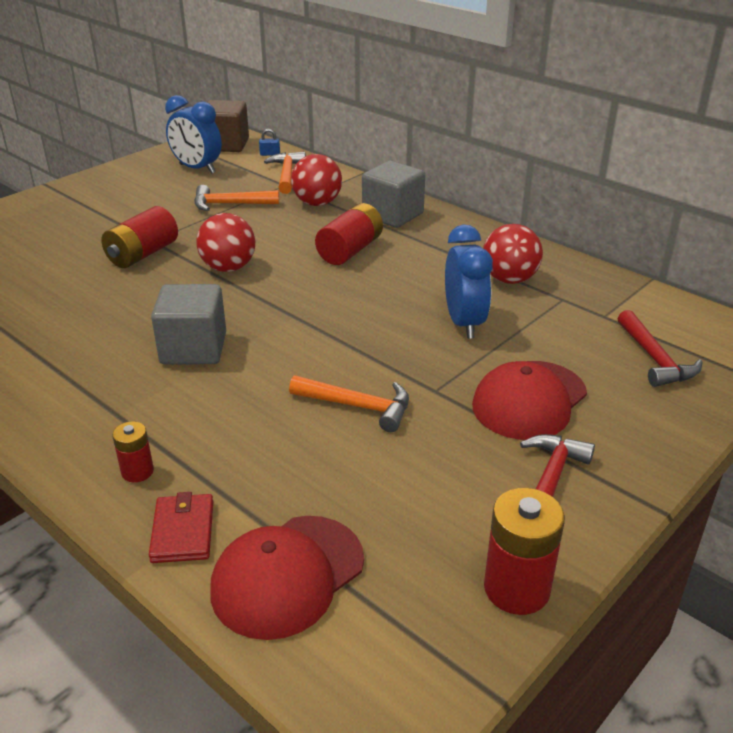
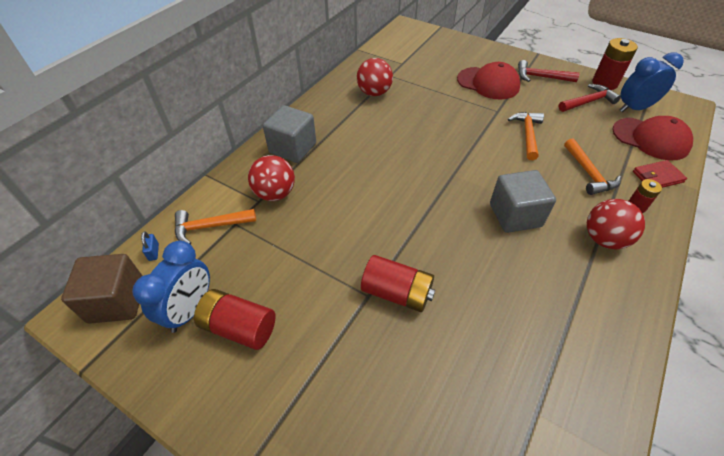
camera: 100 degrees left, 15 degrees up
orange hammer [194,185,279,211] -> orange hammer moved to [564,138,621,195]
red ball [197,213,255,272] -> red ball moved to [587,199,645,249]
red battery [315,203,383,265] -> red battery moved to [194,289,276,350]
blue clock [445,225,493,339] -> blue clock moved to [620,52,684,112]
red hammer [617,310,702,387] -> red hammer moved to [559,84,621,112]

